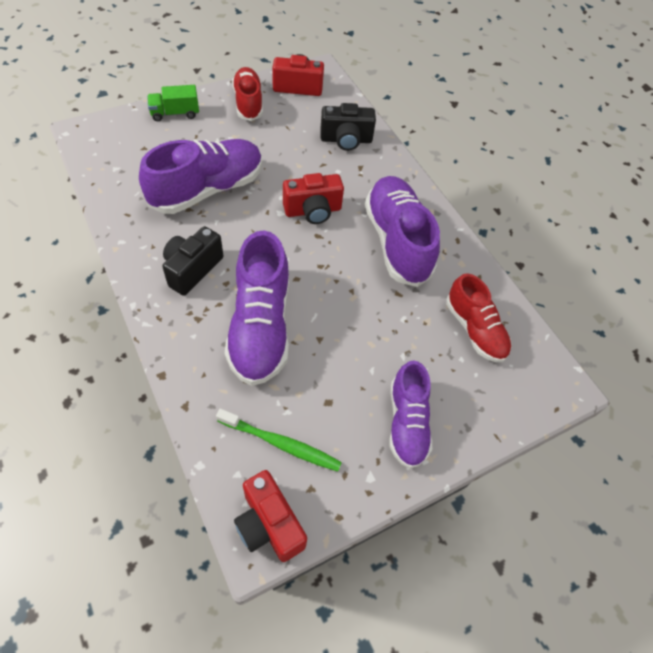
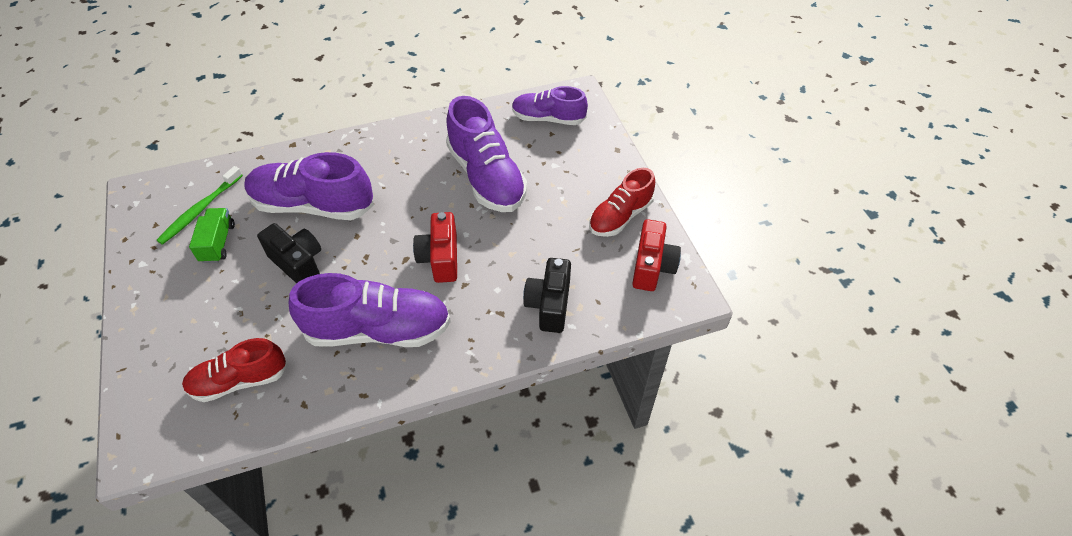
camera: 105 degrees right, 5 degrees down
green truck [147,85,199,121] -> green truck moved to [189,208,235,263]
black camera [162,226,224,296] -> black camera moved to [257,223,321,283]
red shoe [232,67,263,121] -> red shoe turned 135 degrees clockwise [589,168,655,237]
red camera [234,470,307,562] -> none
purple shoe [389,361,432,469] -> purple shoe moved to [512,86,588,125]

